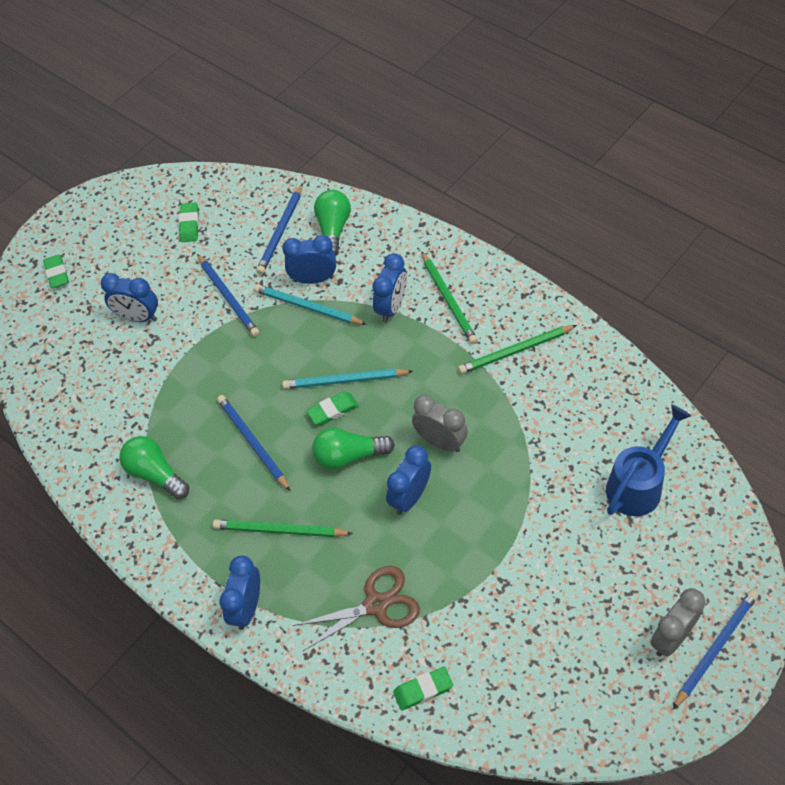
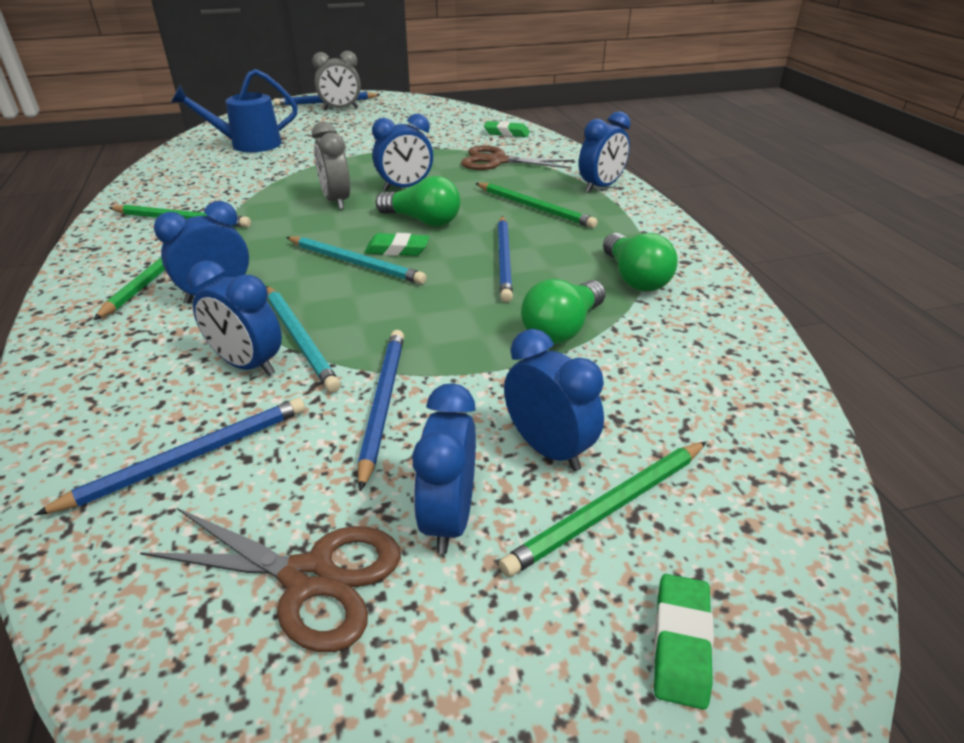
camera: 150 degrees left, 20 degrees down
green eraser [179,202,199,242] -> brown scissors [140,508,401,652]
green light bulb [314,190,351,256] -> green light bulb moved to [521,279,606,344]
none -> blue clock [412,383,476,554]
none -> green pencil [499,442,706,577]

